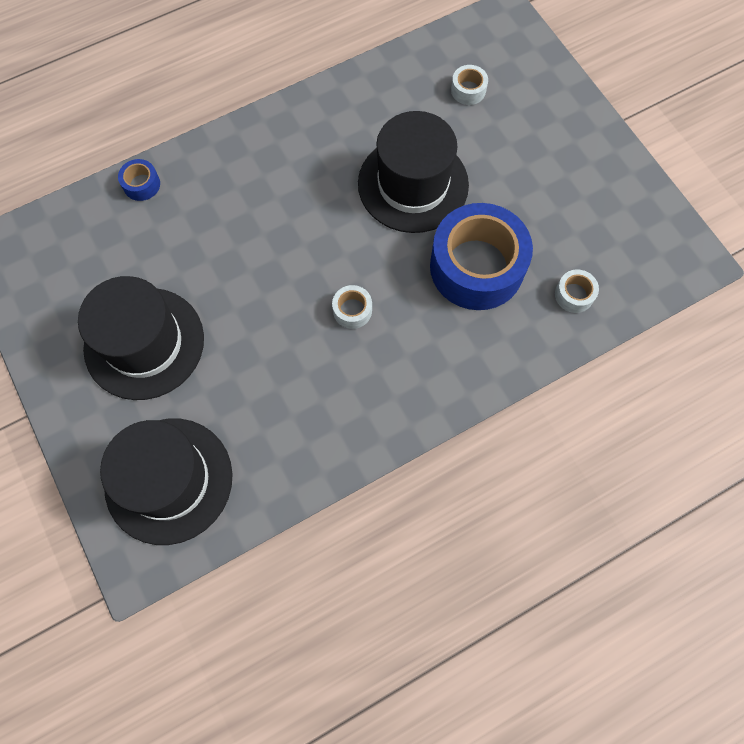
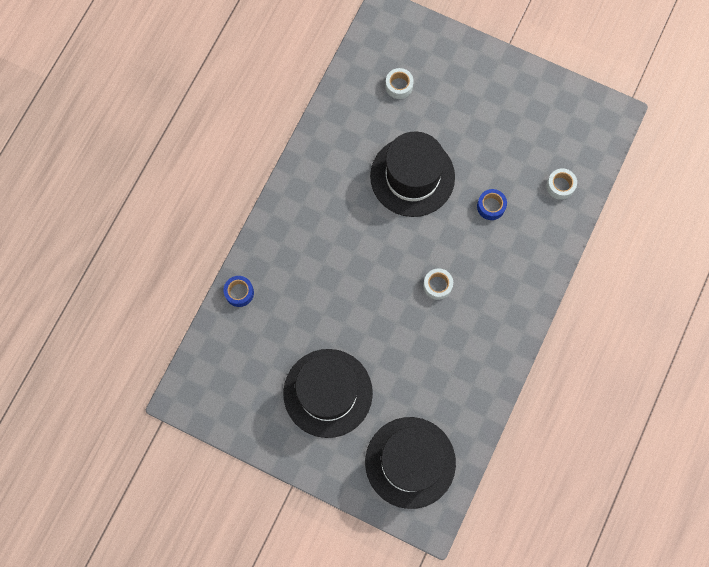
camera: 35 degrees left, 5 degrees up
blue tape [430,203,533,310] -> blue tape [477,189,507,220], size x0.41

